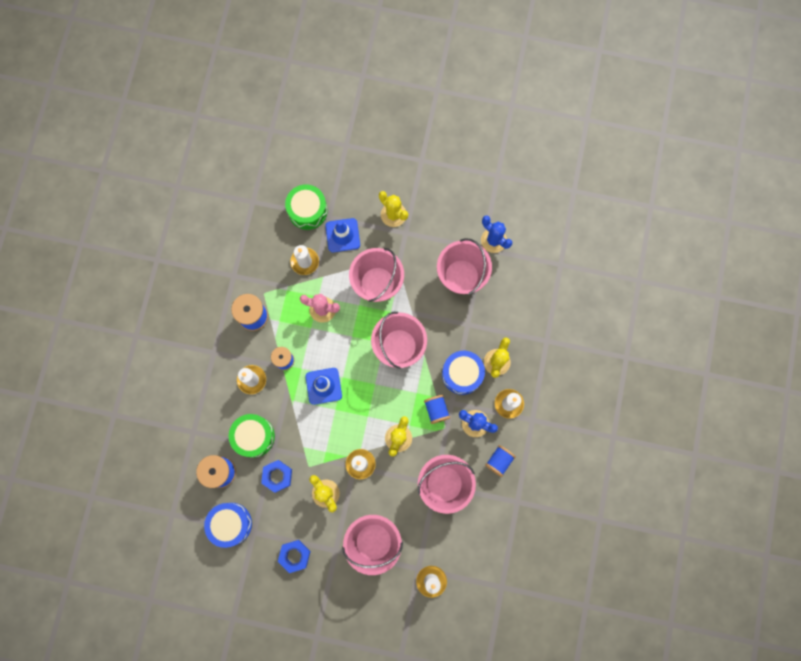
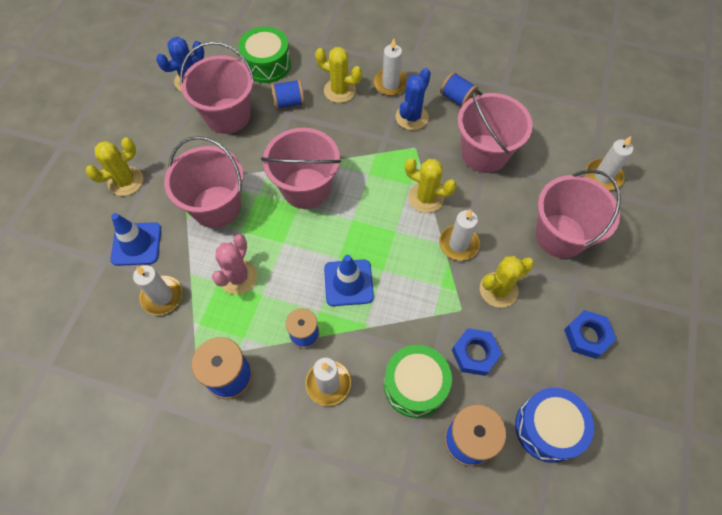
camera: 85 degrees left, 15 degrees down
green drum [285,184,327,230] -> green drum moved to [238,27,291,83]
blue spool [424,395,450,424] -> blue spool moved to [271,79,305,109]
blue drum [442,351,485,395] -> none

